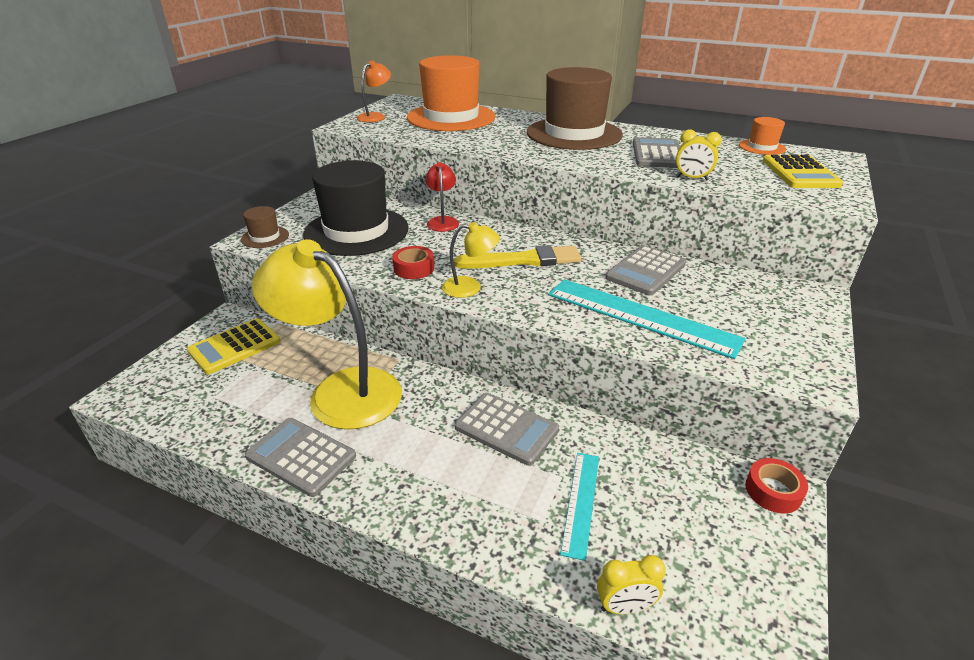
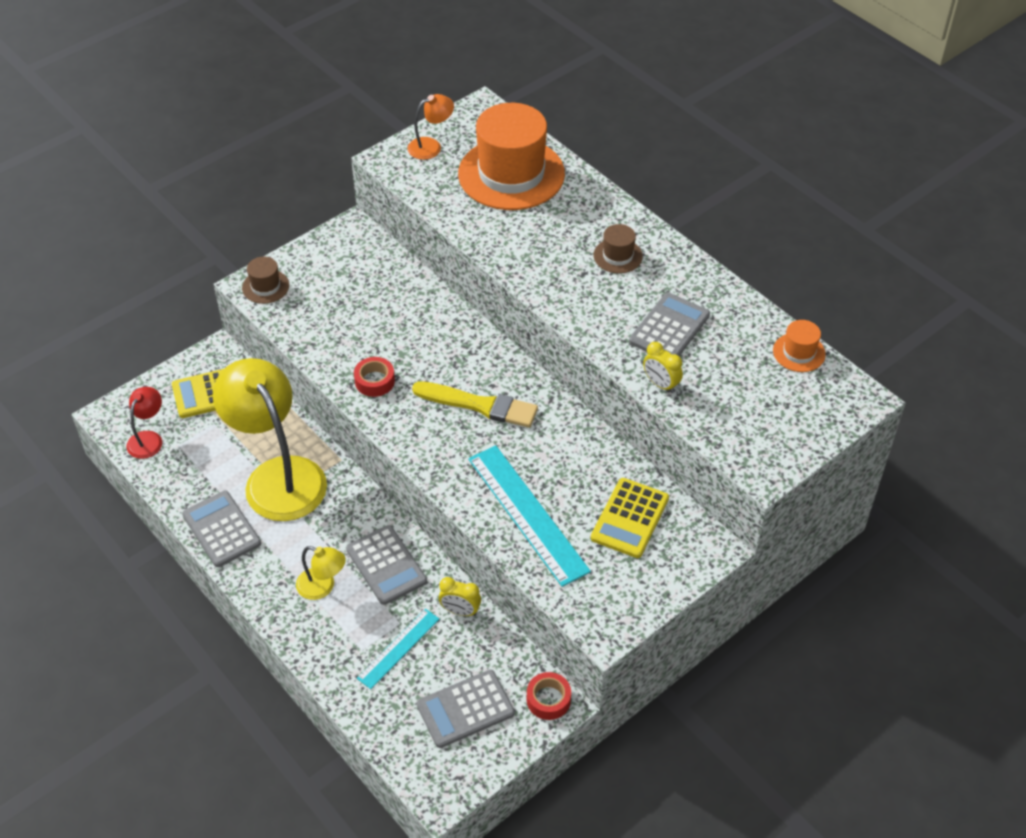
camera: 25 degrees right, 15 degrees up
black hat [303,160,409,256] -> none
red lamp [425,162,459,232] -> red lamp moved to [126,387,162,459]
yellow lamp [442,222,500,298] -> yellow lamp moved to [296,546,346,600]
brown hat [527,67,623,150] -> brown hat [593,224,643,273], size x0.44
yellow clock [597,555,666,614] -> yellow clock moved to [439,577,481,616]
grey calculator [605,245,686,296] -> grey calculator moved to [417,670,515,748]
yellow calculator [763,155,843,188] -> yellow calculator moved to [591,478,669,558]

